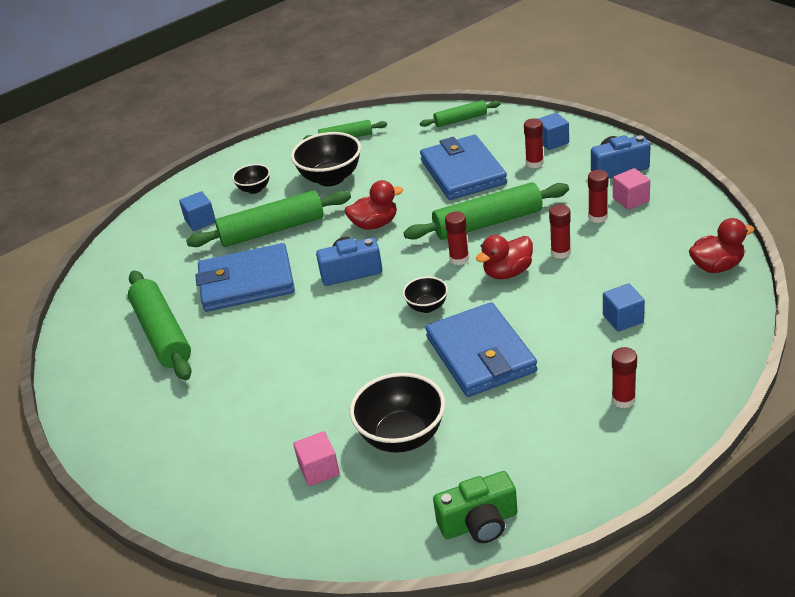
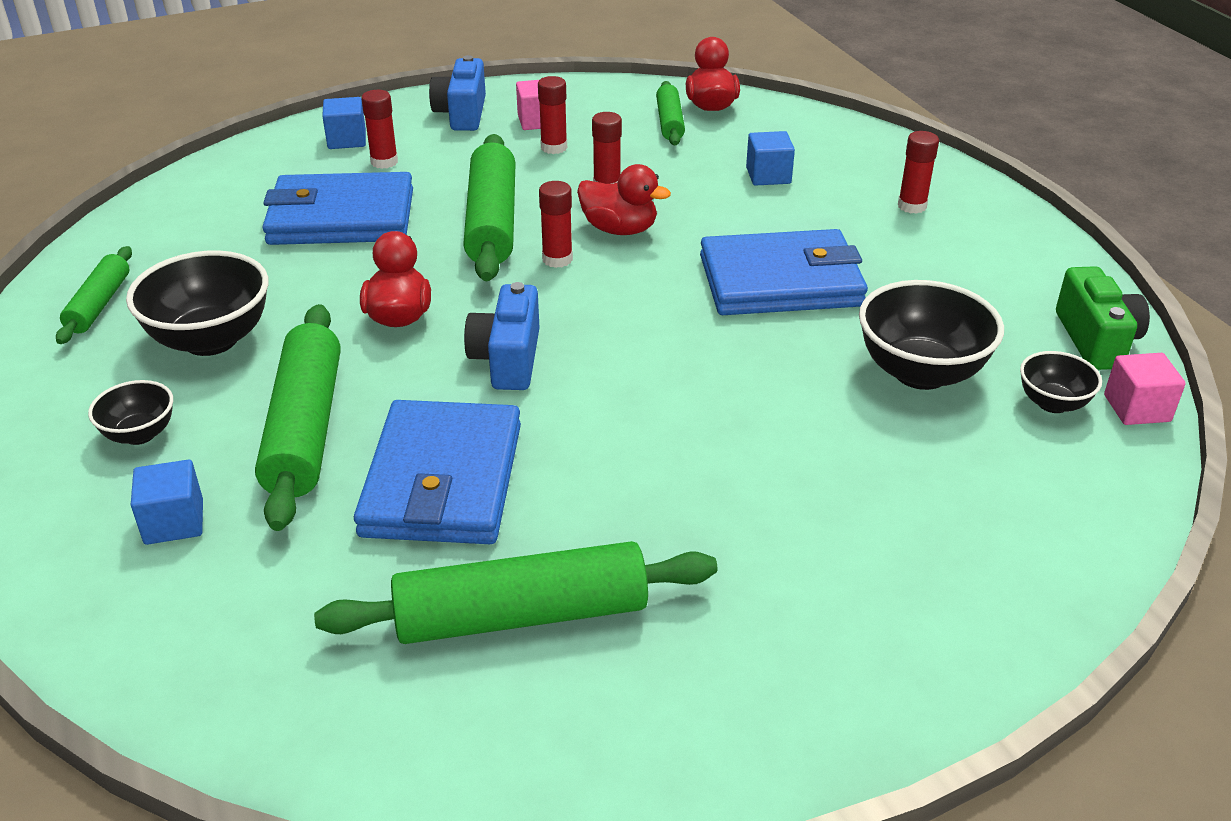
camera: 80 degrees left, 0 degrees up
pink cube [293,431,340,486] -> pink cube moved to [1104,353,1186,425]
black bowl [403,276,448,313] -> black bowl moved to [1020,351,1102,413]
green rolling pin [420,100,500,127] -> green rolling pin moved to [656,81,685,145]
red duck [476,235,533,279] -> red duck turned 45 degrees counterclockwise [577,164,671,235]

